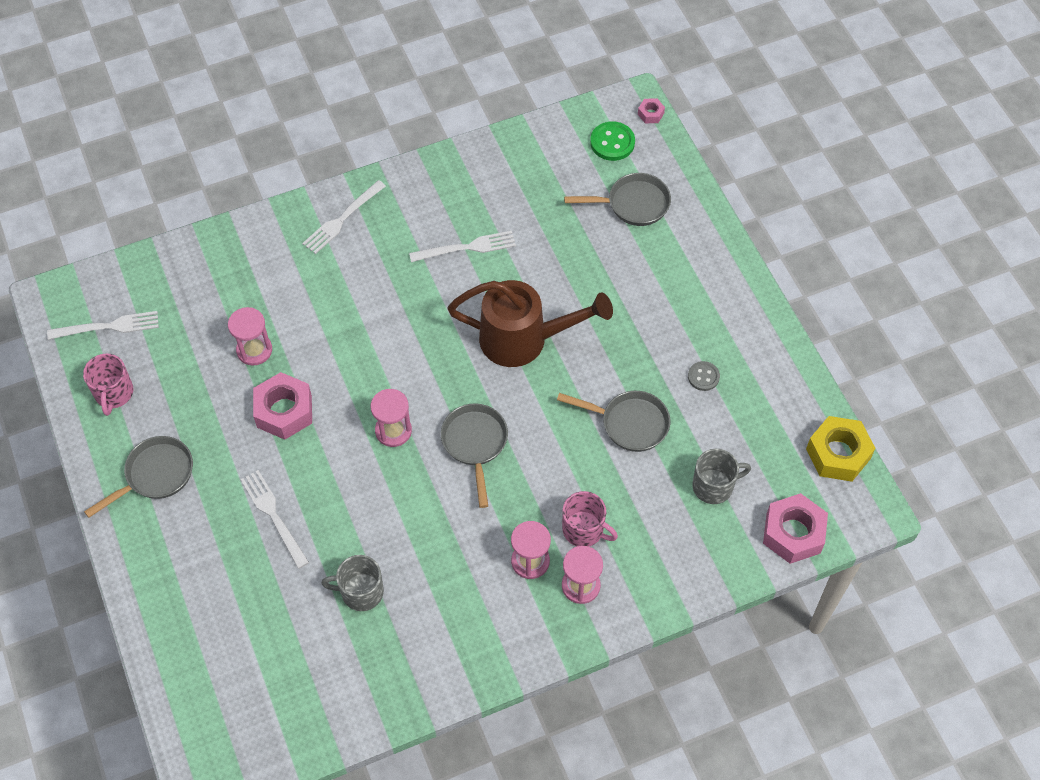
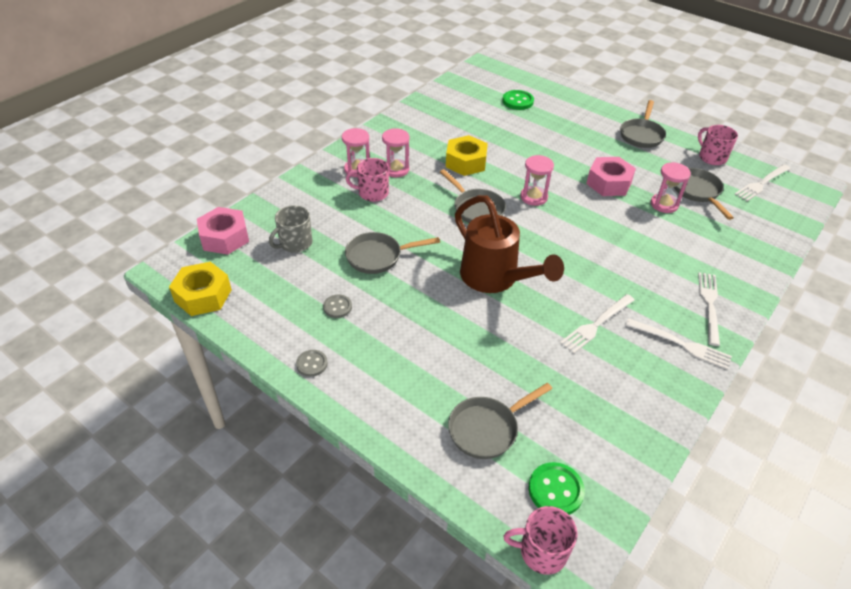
camera: 150 degrees right, 15 degrees down
white fork [240,470,309,569] -> white fork moved to [625,318,732,370]
grey mug [321,555,384,611] -> none
brown watering can [448,280,613,367] -> brown watering can turned 105 degrees counterclockwise [455,195,564,293]
pink nut [638,98,665,123] -> pink mug [503,506,578,575]
none -> grey button [296,350,328,377]
none -> yellow nut [446,135,488,176]
none -> green button [502,90,534,110]
none -> grey pan [674,168,734,220]

